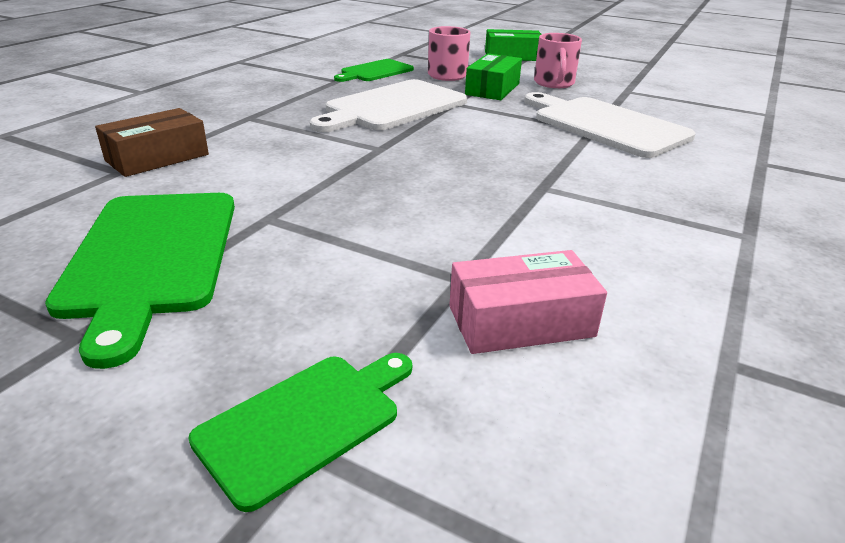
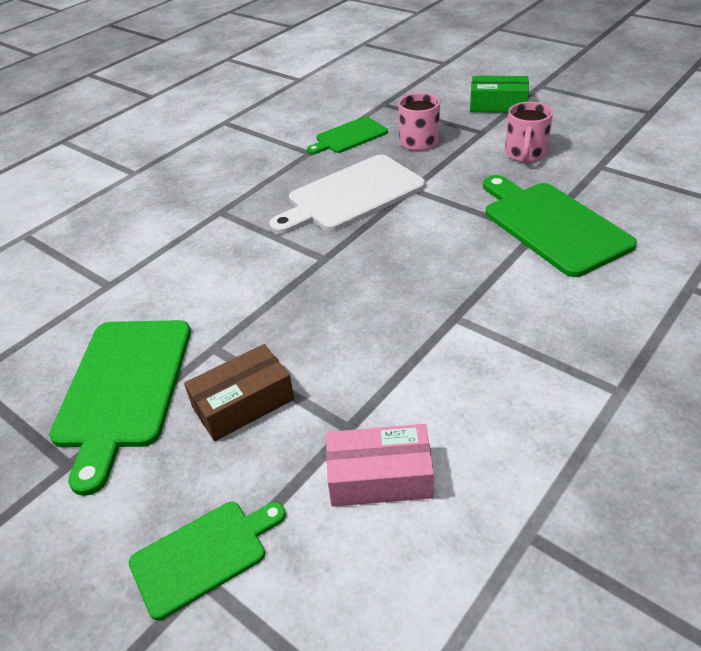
camera: 15 degrees right, 10 degrees up
brown box [95,108,209,177] -> brown box moved to [184,344,294,441]
green box [465,54,522,100] -> none
white cutting board [524,92,695,158] -> green cutting board [483,175,637,277]

